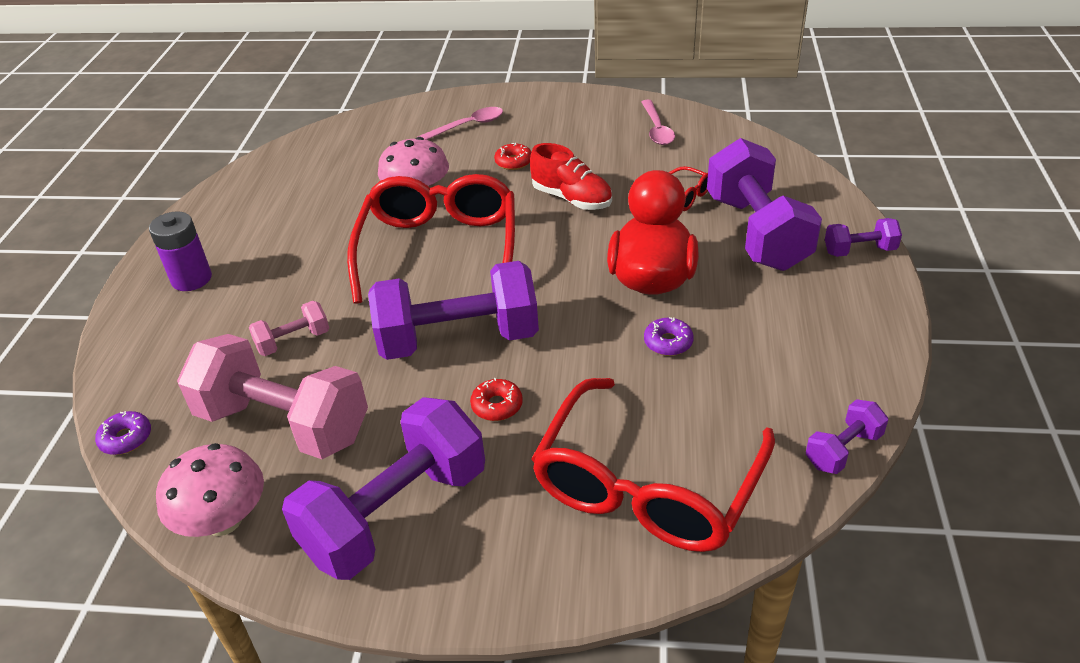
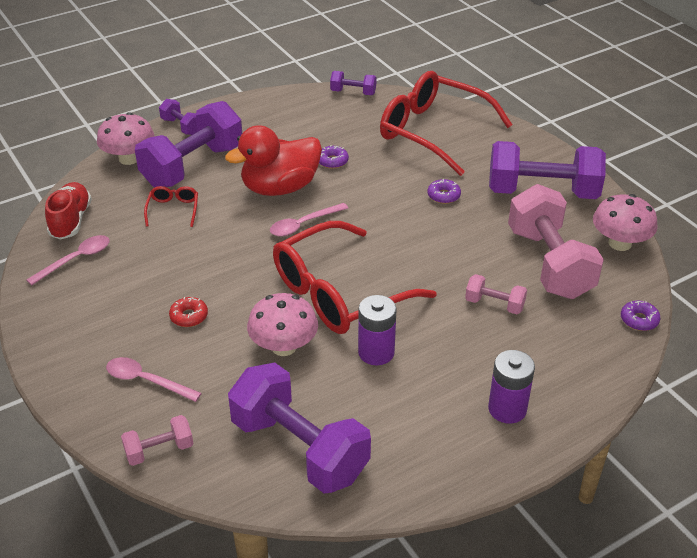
camera: 130 degrees left, 0 degrees up
purple dumbbell [368,261,539,360] -> purple dumbbell moved to [228,363,371,494]
red donut [470,378,523,421] -> purple donut [428,179,461,204]
red shoe [530,143,612,210] -> red shoe moved to [45,182,92,239]
red glasses [531,378,775,552] -> red glasses turned 135 degrees counterclockwise [380,71,512,176]
none -> pink mushroom [97,112,154,165]
none -> pink dumbbell [121,415,193,466]
none -> pink spoon [270,203,348,236]
none -> purple battery [358,295,397,365]

